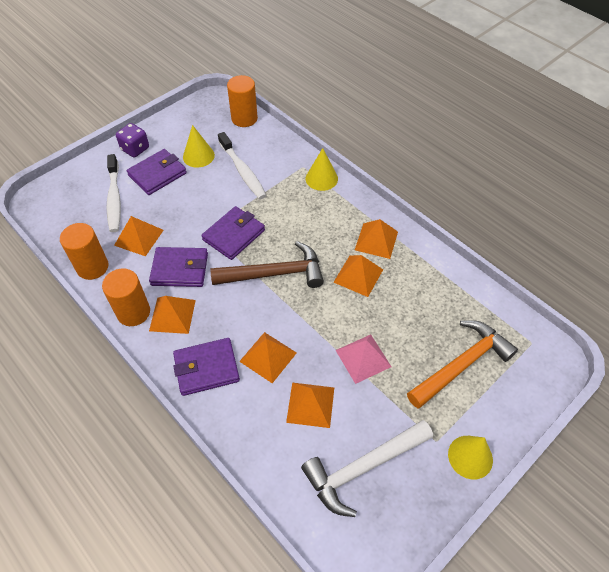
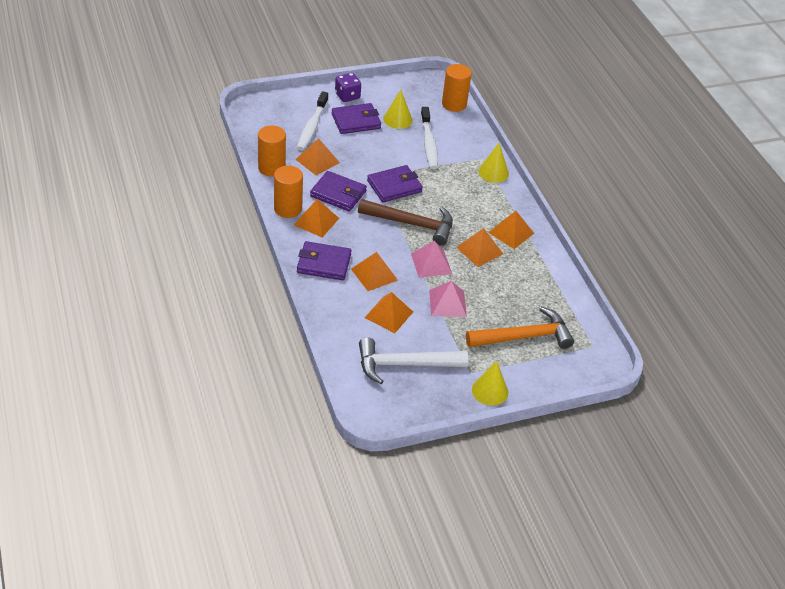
camera: 20 degrees right, 10 degrees down
none -> pink pyramid [411,241,452,278]

